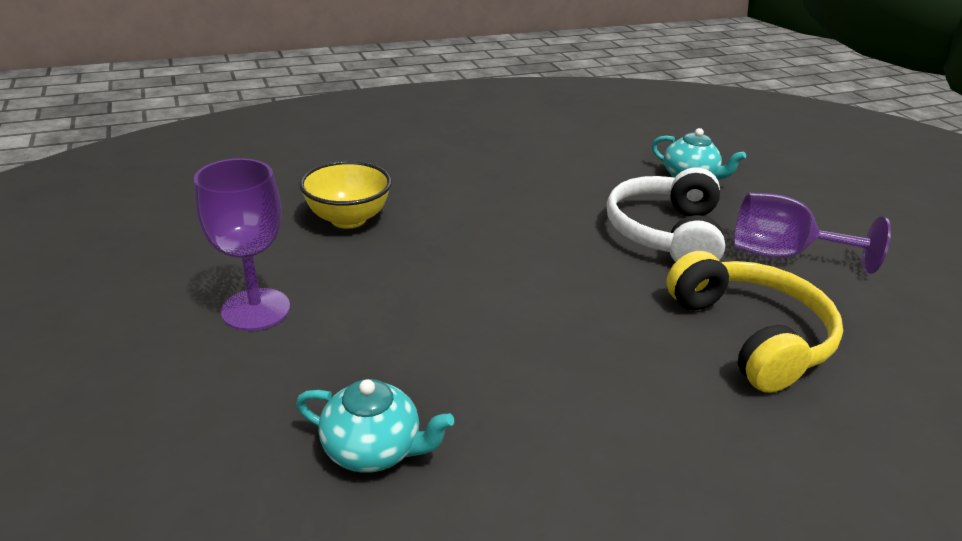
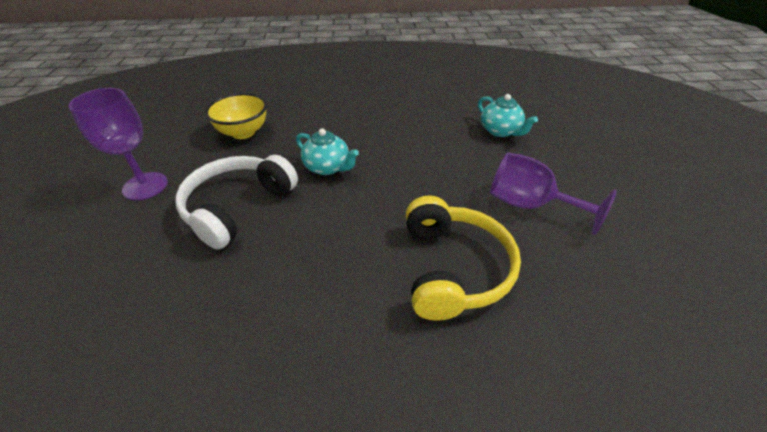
camera: 20 degrees right, 10 degrees up
turquoise teapot [296,379,454,473] -> turquoise teapot moved to [296,128,359,175]
white headphones [607,167,725,262] -> white headphones moved to [175,155,298,250]

